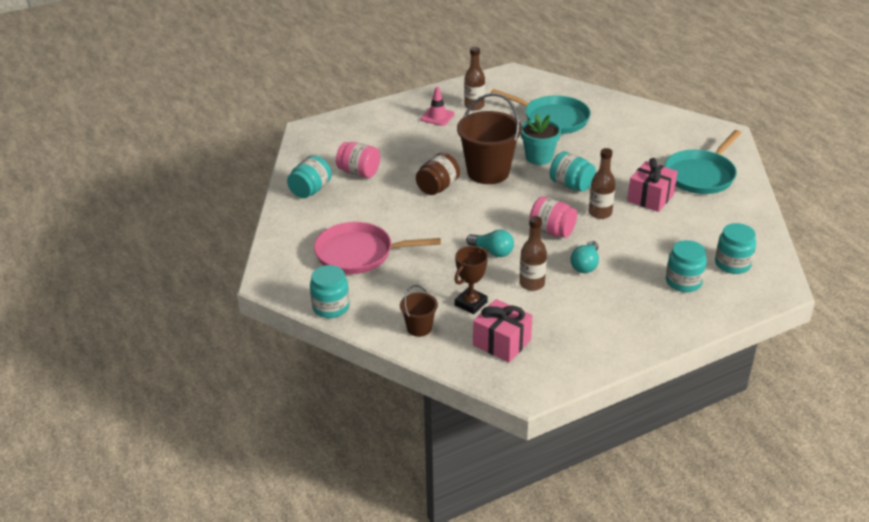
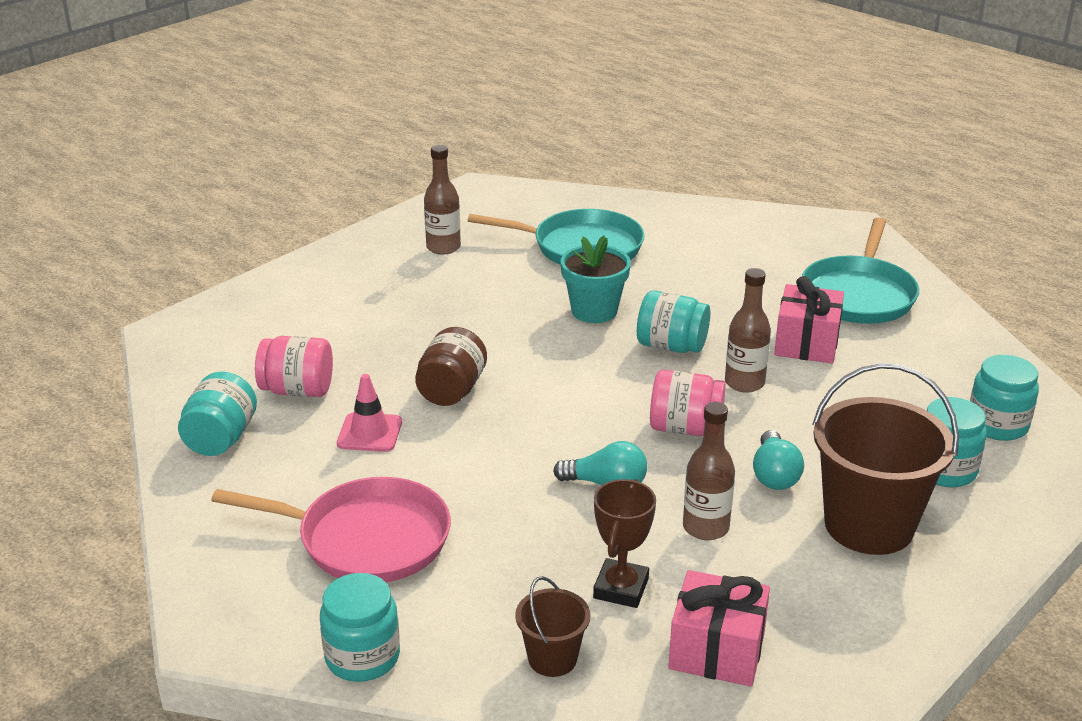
camera: 20 degrees left, 5 degrees down
pink pan [314,222,441,274] -> pink pan turned 150 degrees counterclockwise [211,477,451,582]
pink traffic cone [421,87,455,126] -> pink traffic cone moved to [337,374,402,452]
brown bucket [457,93,522,184] -> brown bucket moved to [812,363,959,555]

